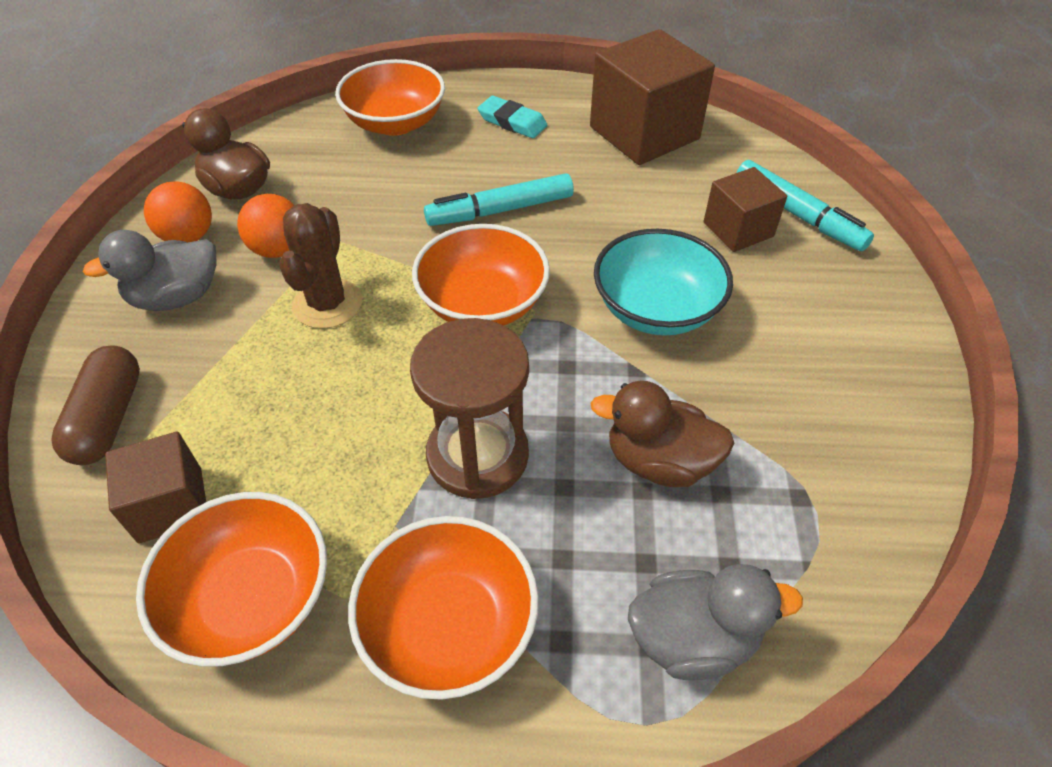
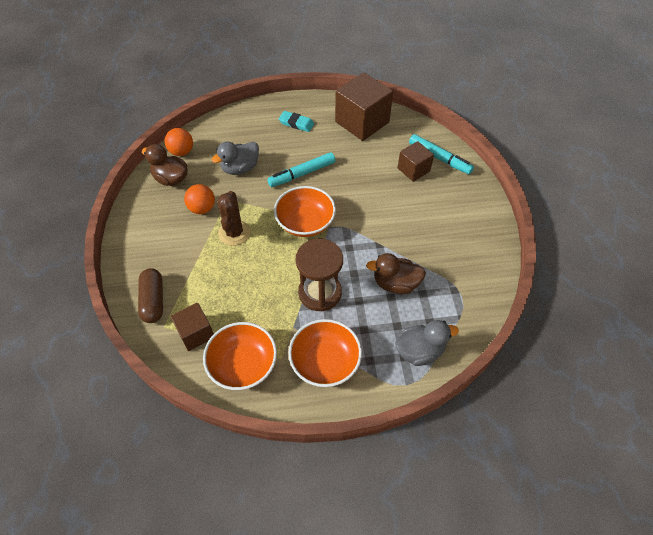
camera: 10 degrees left, 5 degrees up
grey duck [83,230,217,311] -> grey duck moved to [211,142,259,175]
orange ball [144,181,212,243] -> orange ball moved to [165,128,193,156]
orange bowl [335,59,445,136] -> none
turquoise bowl [594,229,733,336] -> none

